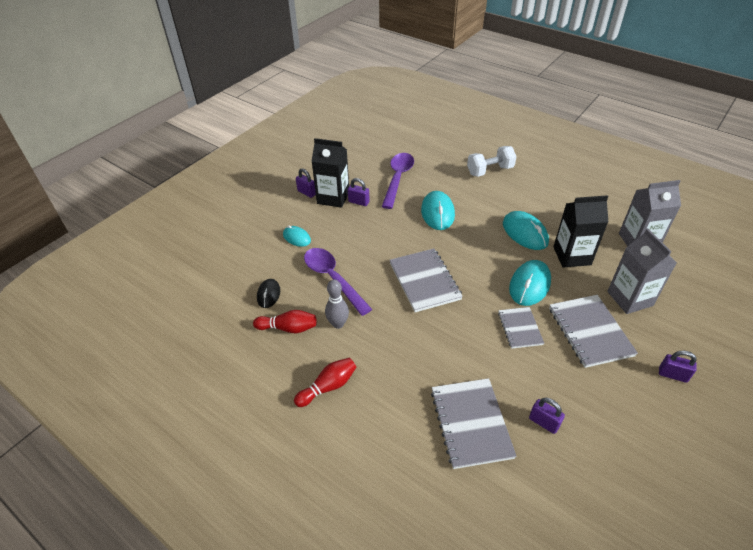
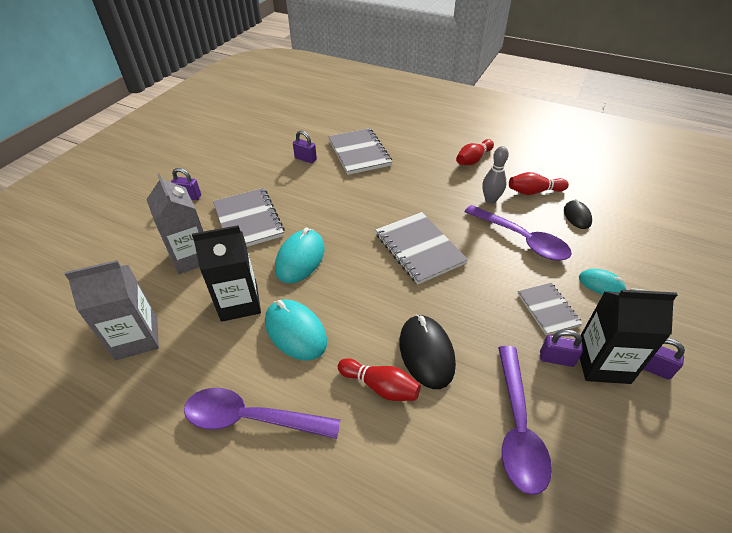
camera: 170 degrees right, 0 degrees up
turquoise mouse [421,191,455,230] -> black mouse [399,315,456,389]
white dumbbell [467,146,517,177] -> none
grey notebook [498,307,544,349] -> grey notebook moved to [518,283,583,335]
none -> purple spoon [184,388,341,439]
none -> red bowling pin [338,358,421,401]

